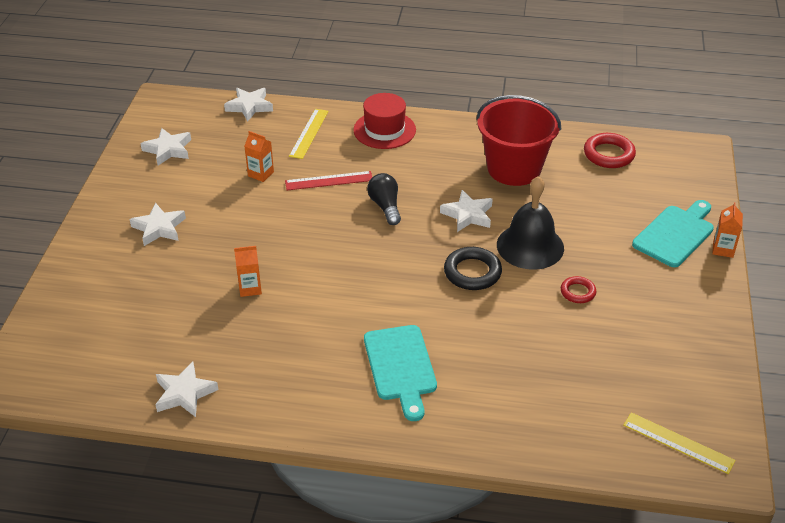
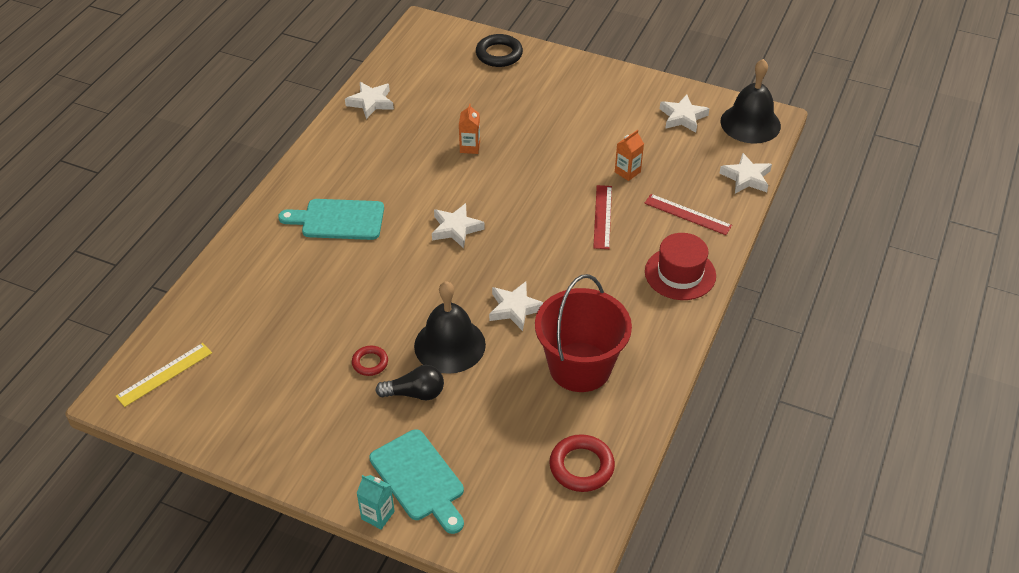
camera: 105 degrees right, 5 degrees up
white star [130,203,186,246] -> white star moved to [432,203,485,248]
yellow ruler [289,109,329,159] -> red ruler [644,194,732,235]
black light bulb [367,173,401,225] -> black light bulb moved to [375,365,444,400]
black ring [444,247,502,290] -> black ring moved to [476,34,523,67]
orange carton [712,202,743,258] -> turquoise carton [356,475,395,530]
none -> black bell [720,59,781,144]

